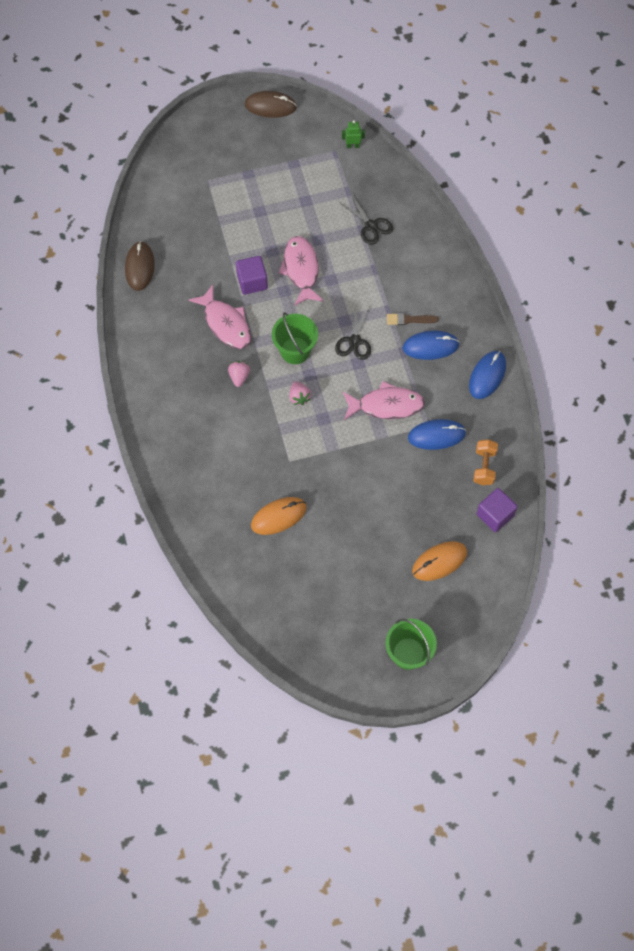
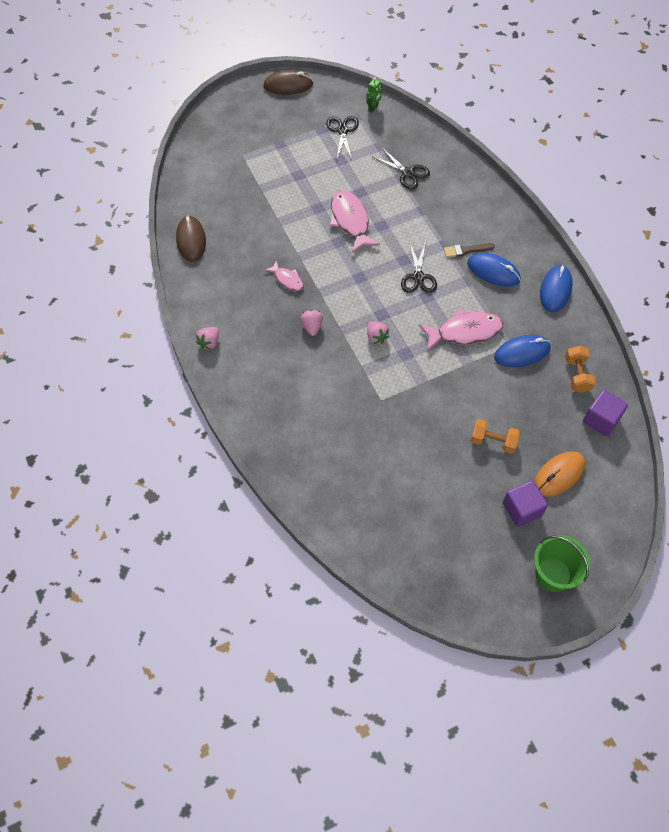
camera: 10 degrees left, 5 degrees down
pink fish [188,285,251,349] -> pink fish [265,260,304,291], size x0.55
purple cube [236,256,268,295] -> purple cube moved to [503,480,548,527]
orange mouse [251,497,307,535] -> none
green bucket [272,312,318,364] -> none
green robot [342,120,365,148] -> green robot turned 135 degrees clockwise [366,77,382,112]
blue mouse [403,331,460,360] -> blue mouse turned 45 degrees clockwise [467,253,521,287]
none -> pink strawberry [196,327,219,350]
none -> black scissors [326,116,359,160]
none -> orange dumbbell [471,419,520,454]

